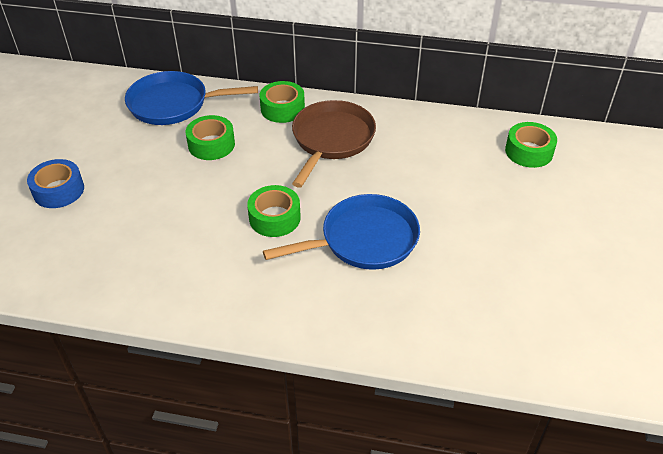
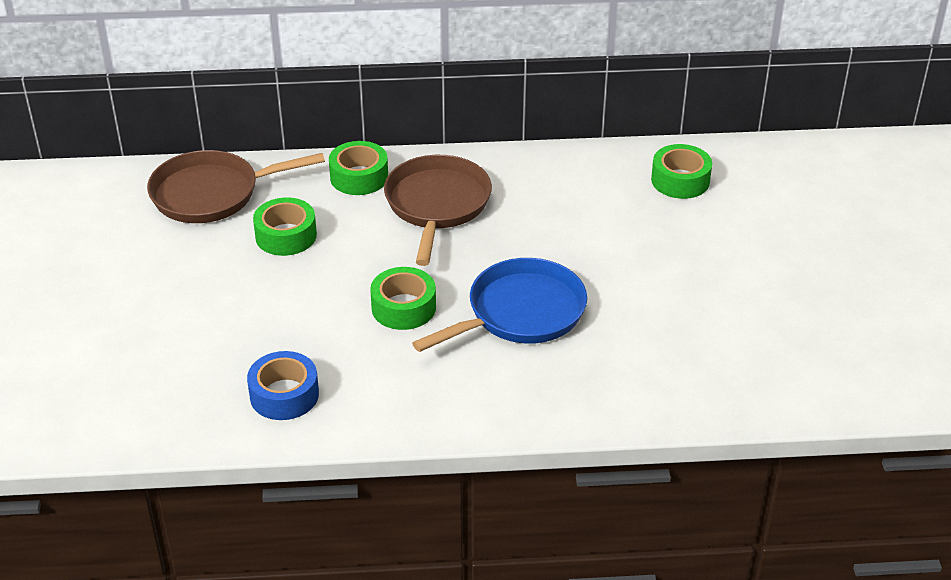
camera: 15 degrees left, 5 degrees down
blue tape [27,159,84,208] -> blue tape moved to [247,351,319,420]
blue pan [125,71,258,125] -> brown pan [147,150,325,223]

